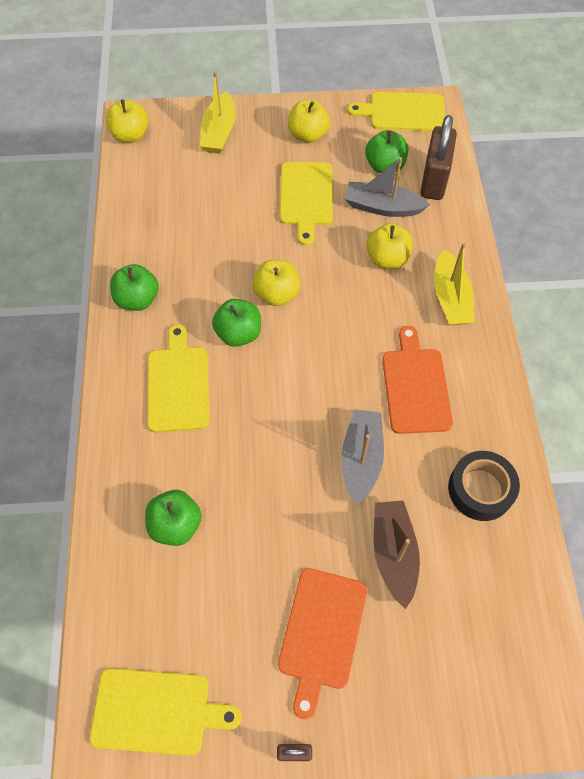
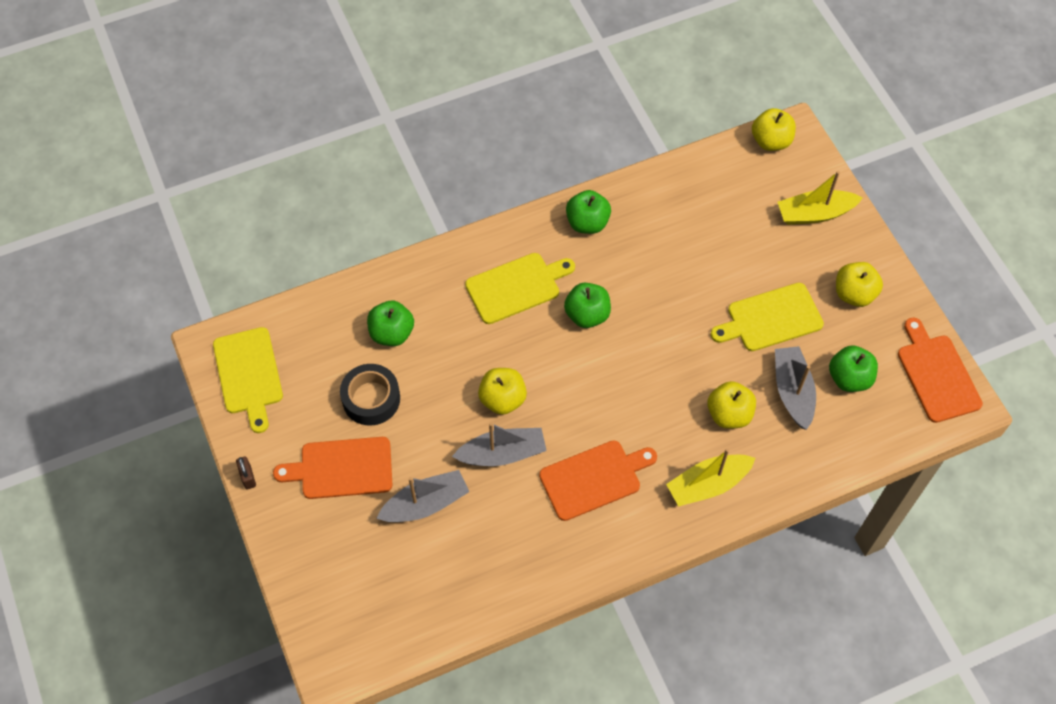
camera: 70 degrees right, 0 degrees up
yellow apple [252,260,300,306] -> yellow apple moved to [478,368,527,415]
yellow cutting board [347,92,445,131] -> orange cutting board [898,318,983,423]
brown boat [374,500,420,609] -> grey boat [376,470,469,522]
brown padlock [420,115,457,200] -> none
black tape [448,451,520,521] -> black tape moved to [340,364,400,426]

